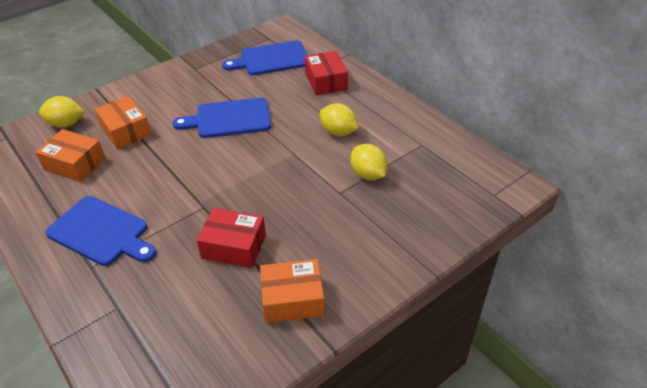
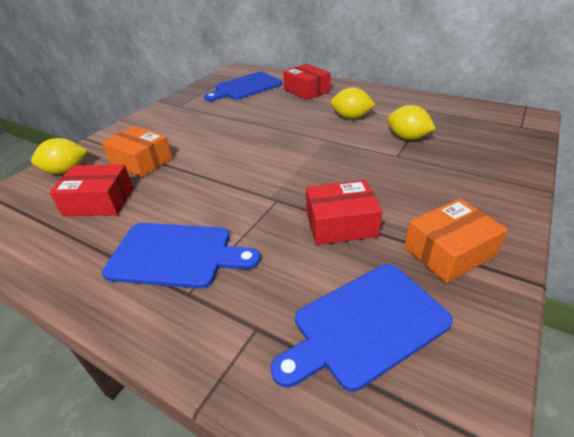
camera: 20 degrees left, 5 degrees down
orange box [36,129,105,182] -> red box [49,165,133,216]
blue cutting board [172,98,271,138] -> blue cutting board moved to [271,264,453,391]

